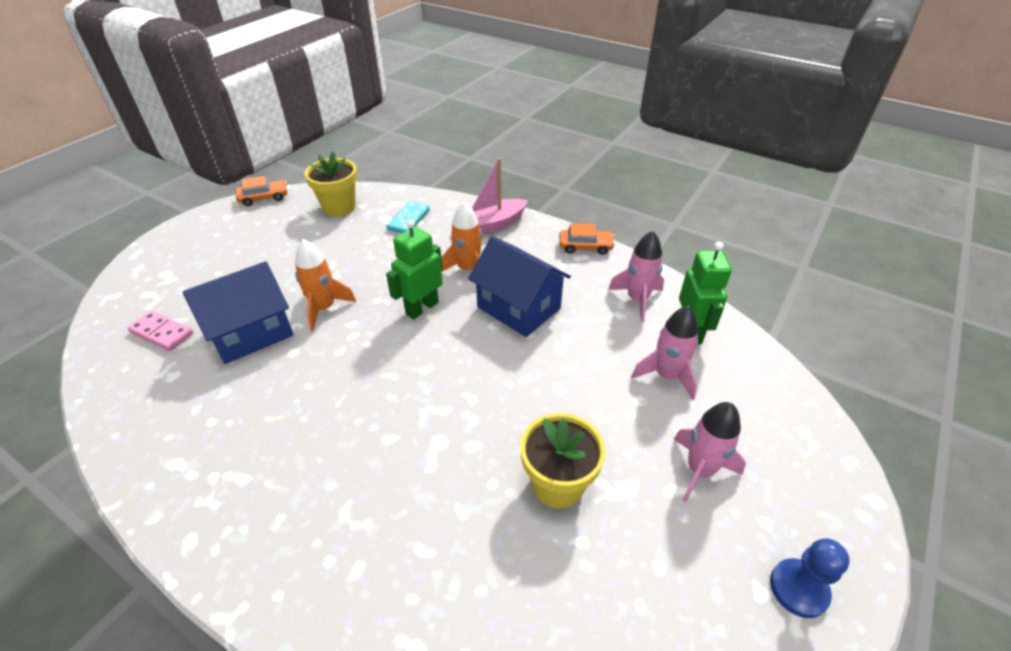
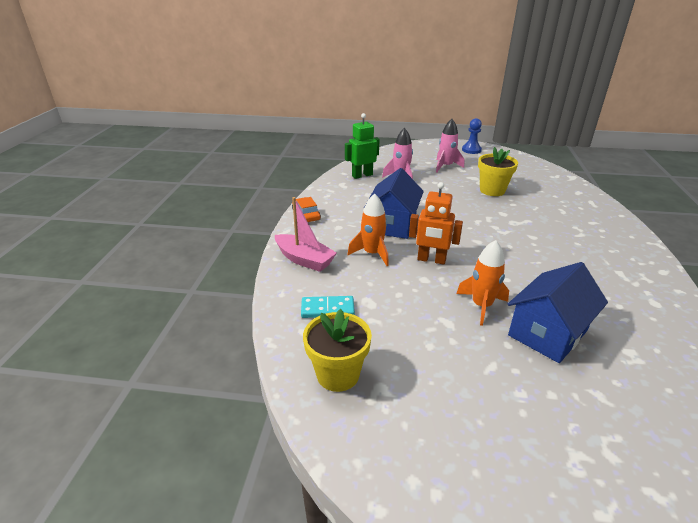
camera: 115 degrees left, 10 degrees down
pink domino [128,311,193,351] -> none
blue house [183,261,293,364] -> blue house turned 75 degrees counterclockwise [508,262,608,363]
orange car [236,176,288,206] -> none
green robot [386,219,443,319] -> orange robot [409,182,463,265]
pink rocket [608,231,664,322] -> none

